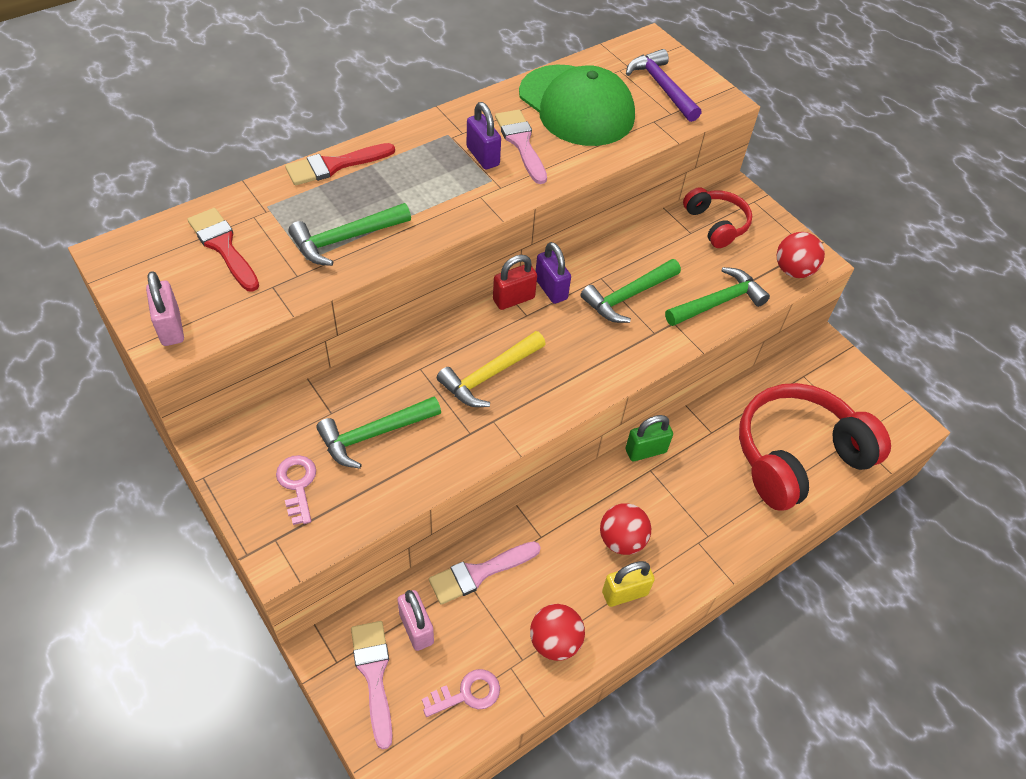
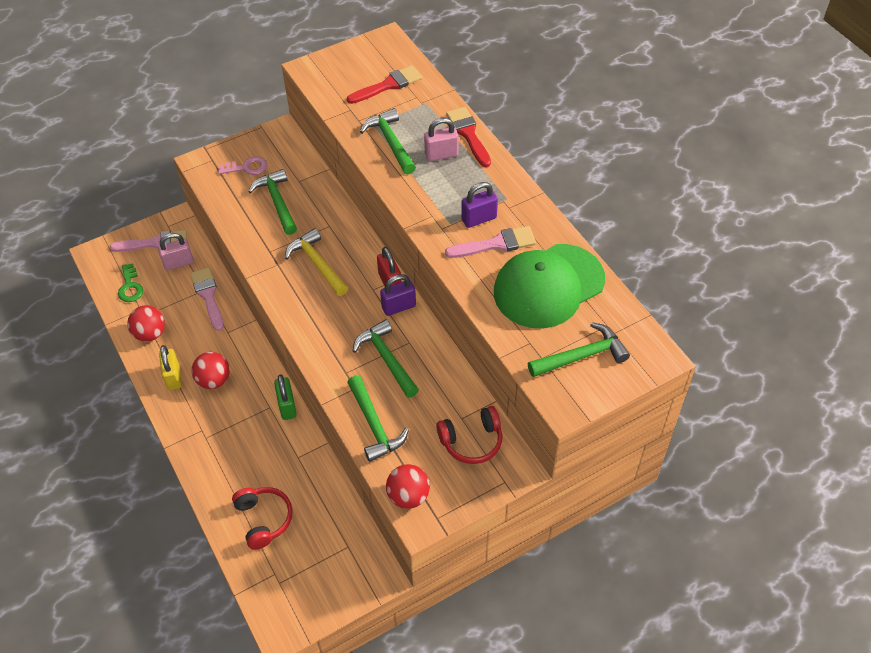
camera: 100 degrees right, 0 degrees up
pink padlock [146,271,184,346] -> pink padlock moved to [424,118,459,161]
pink key [422,669,500,717] -> green key [118,263,143,302]
purple hammer [626,49,702,122] -> green hammer [528,322,630,377]
red headphones [739,383,891,511] -> red headphones [232,487,293,550], size x0.52

